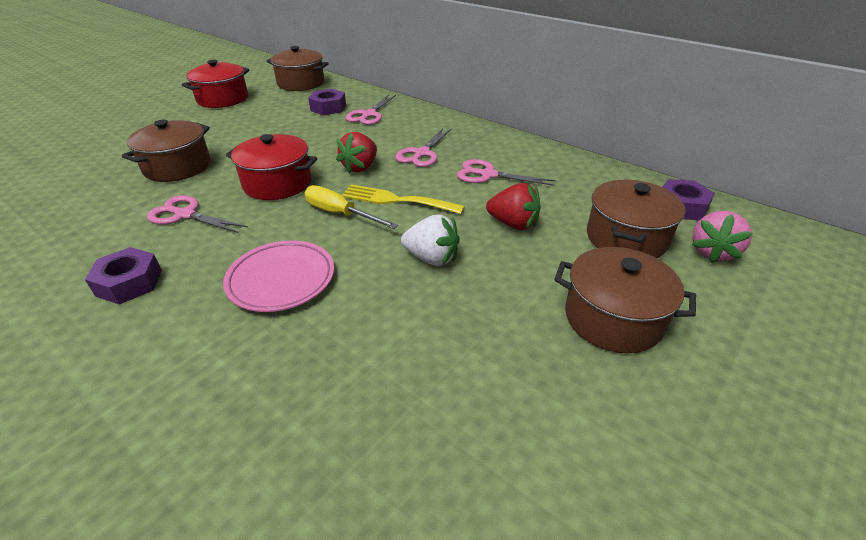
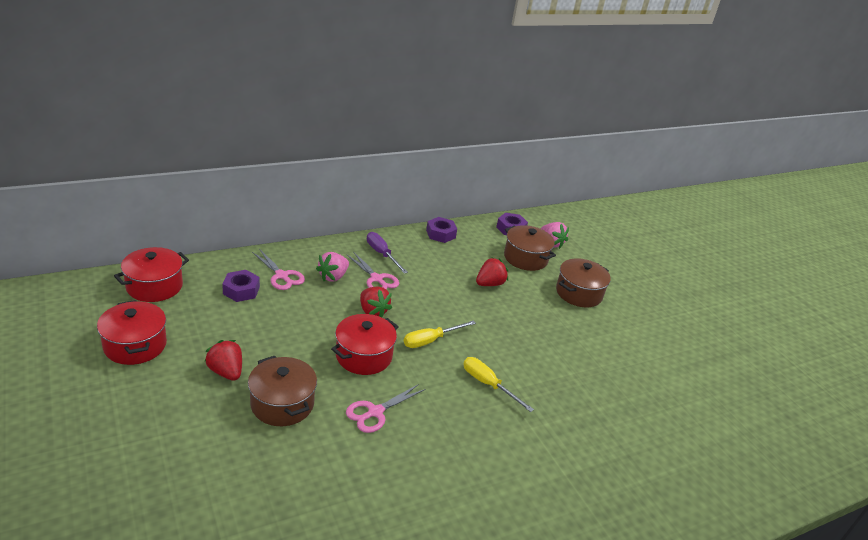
camera: 70 degrees left, 5 degrees down
purple nut [85,247,162,304] -> purple nut moved to [426,217,457,243]
pink plate [223,240,334,312] -> yellow screwdriver [463,357,534,412]
brown pot [267,46,329,91] -> red pot [114,247,189,302]
yellow fork [342,184,465,214] -> none
white strawberry [401,214,459,266] -> none
pink scissors [457,159,556,186] -> none
none -> red strawberry [204,340,242,381]
none -> pink strawberry [316,252,349,282]
none -> purple screwdriver [367,232,408,274]

